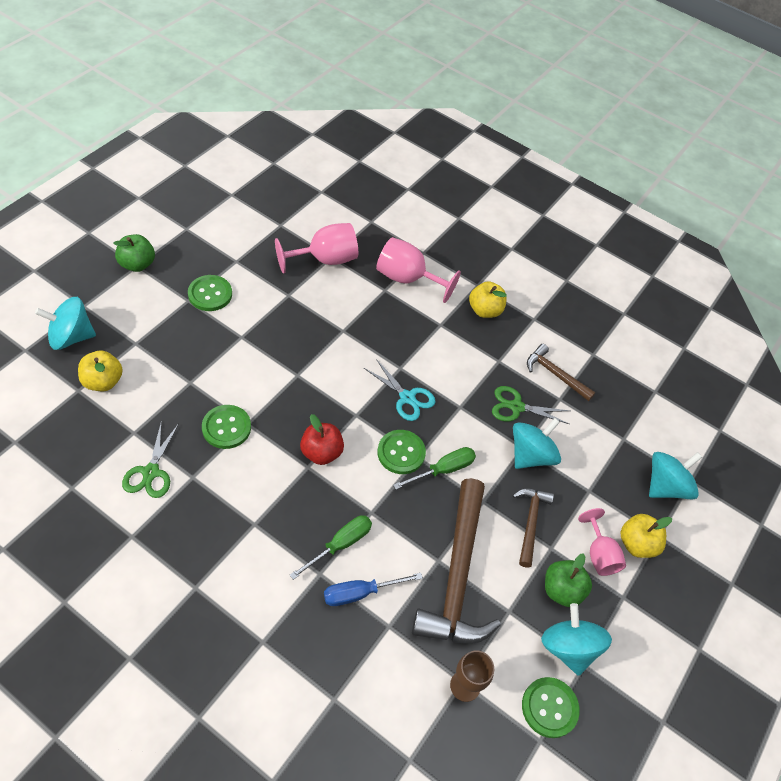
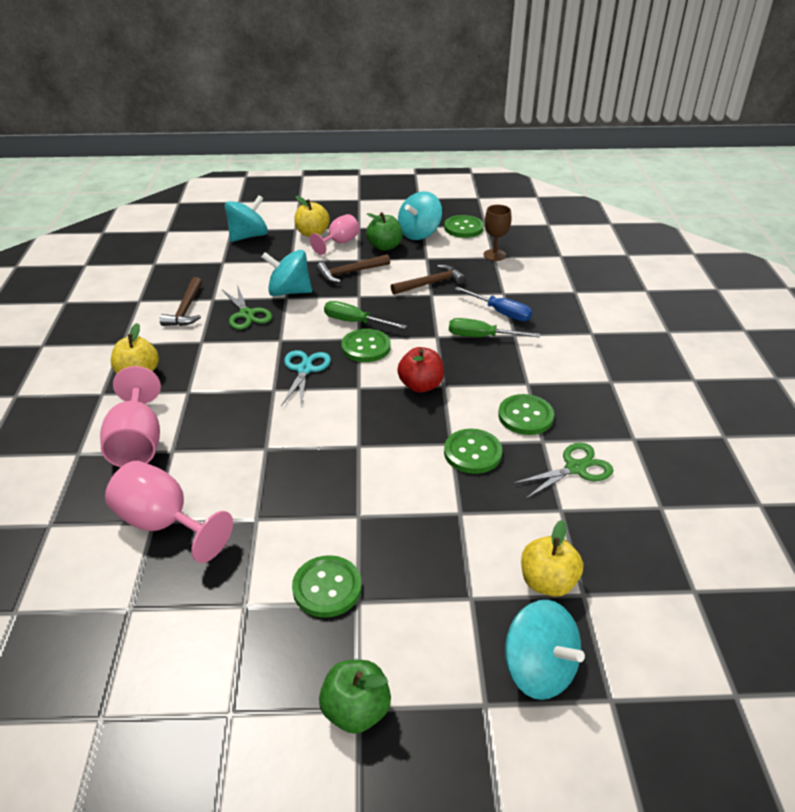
camera: 120 degrees left, 15 degrees down
brown hammer [412,478,501,644] -> brown hammer [391,265,466,295], size x0.52
turquoise spinning top [649,452,702,499] -> turquoise spinning top turned 120 degrees clockwise [225,195,268,242]
none -> green button [498,394,554,435]

